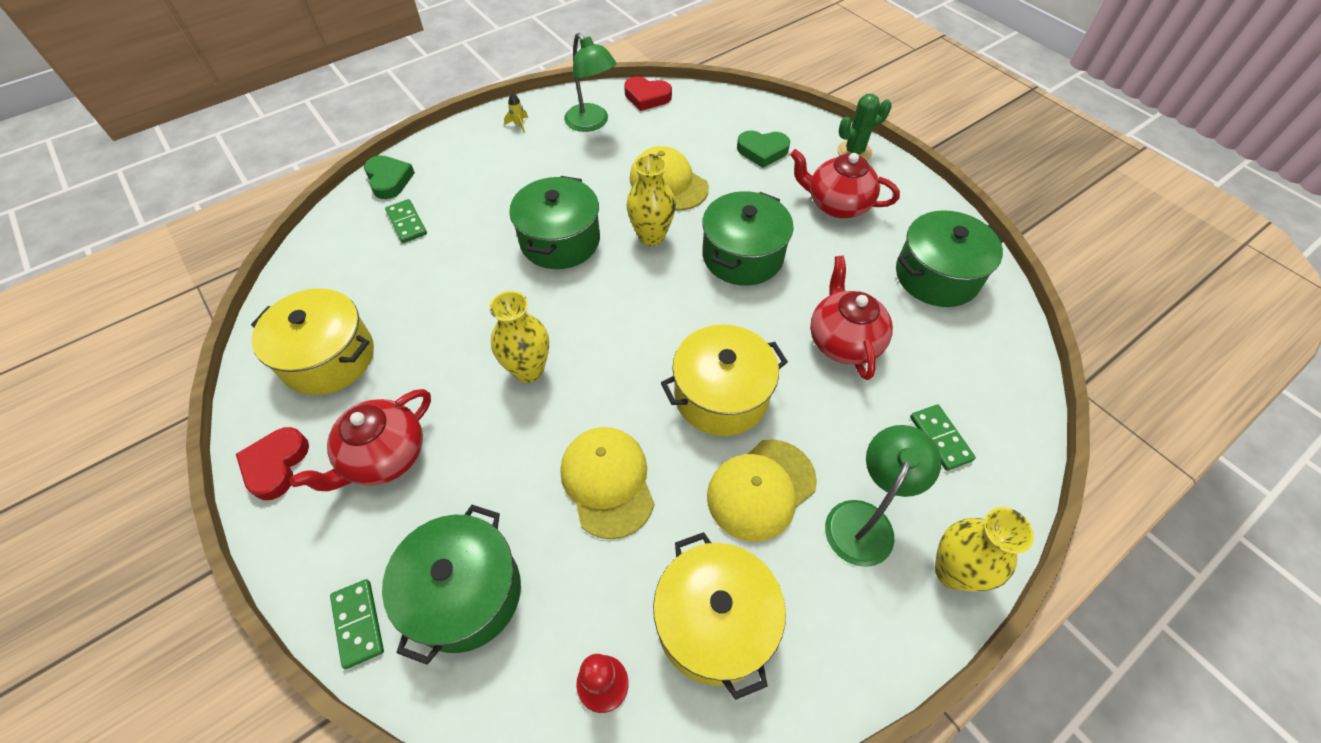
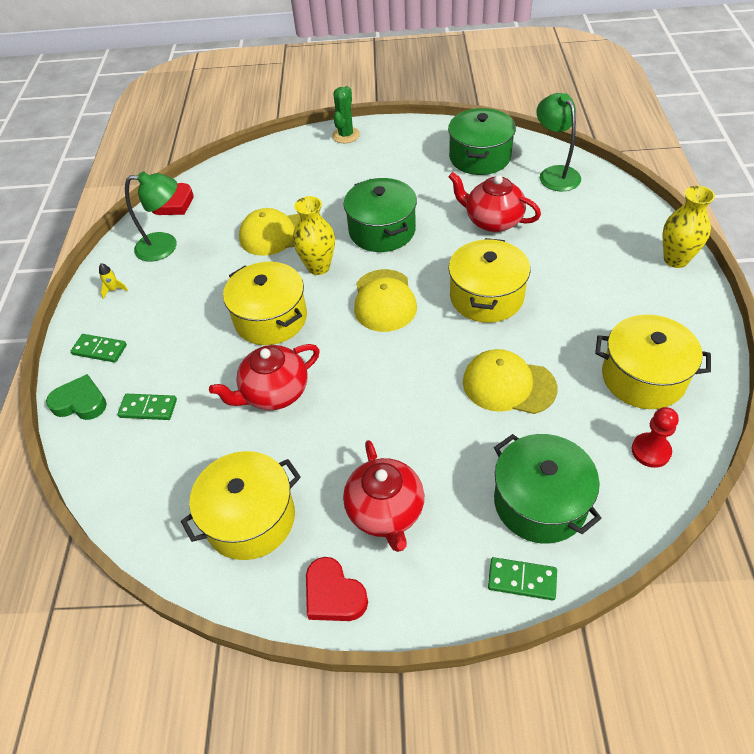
camera: 50 degrees left, 5 degrees down
yellow vase [489,291,549,383] -> none
green pot [509,176,600,269] -> yellow pot [223,262,307,345]
yellow cap [707,439,817,542] -> yellow cap moved to [354,269,417,332]
green heart [737,130,790,168] -> none
red teapot [790,149,900,218] -> red teapot moved to [209,344,320,410]
green lamp [825,425,941,567] -> green lamp moved to [536,93,581,192]
green domino [910,404,976,471] -> green domino moved to [71,334,127,363]

